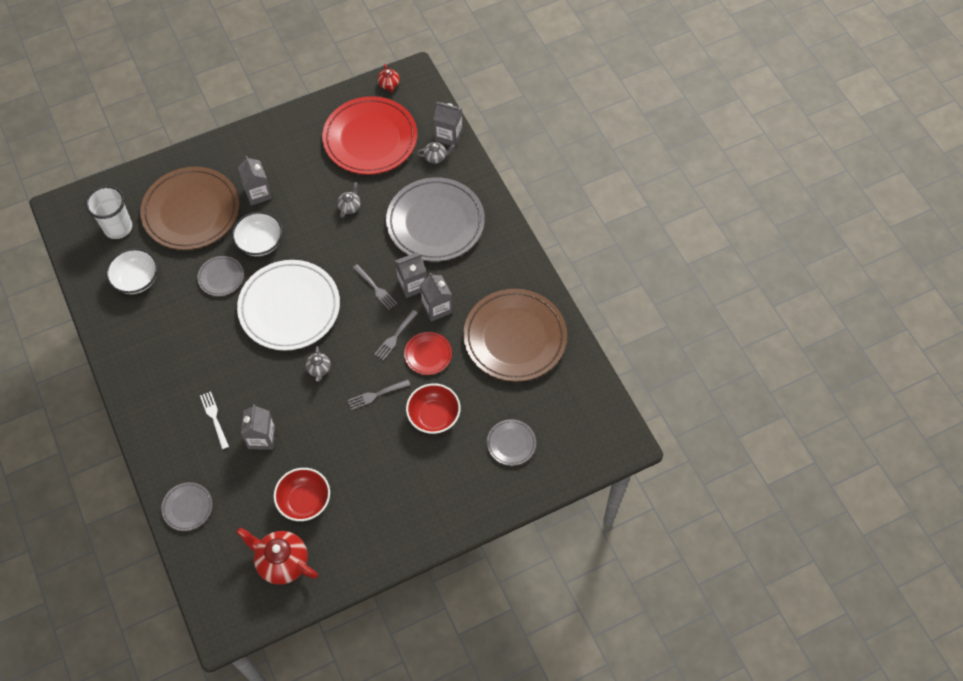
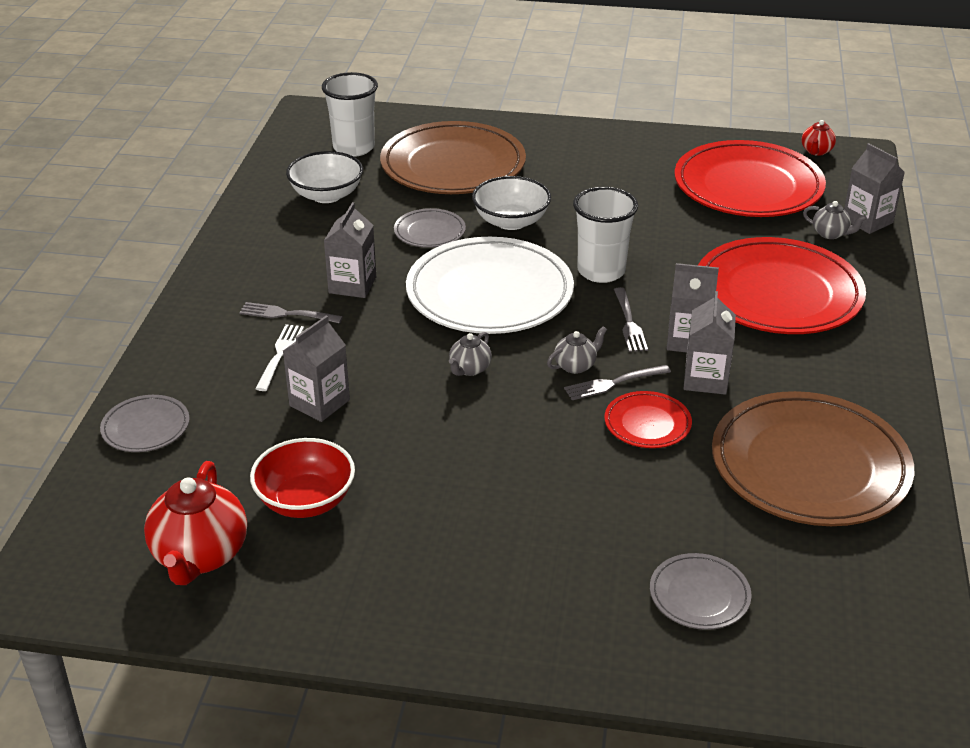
camera: 35 degrees right, 25 degrees down
red teapot [236,527,318,585] -> red teapot turned 150 degrees counterclockwise [144,461,247,585]
grey carton [238,156,272,206] -> grey carton moved to [324,202,376,298]
grey teapot [337,182,361,218] -> grey teapot moved to [547,326,607,374]
grey fork [347,379,410,410] -> grey fork moved to [239,302,343,324]
grey plate [386,177,485,262] -> red plate [698,237,866,334]
red bowl [406,383,461,434] -> none
none -> white cup [573,187,638,283]

